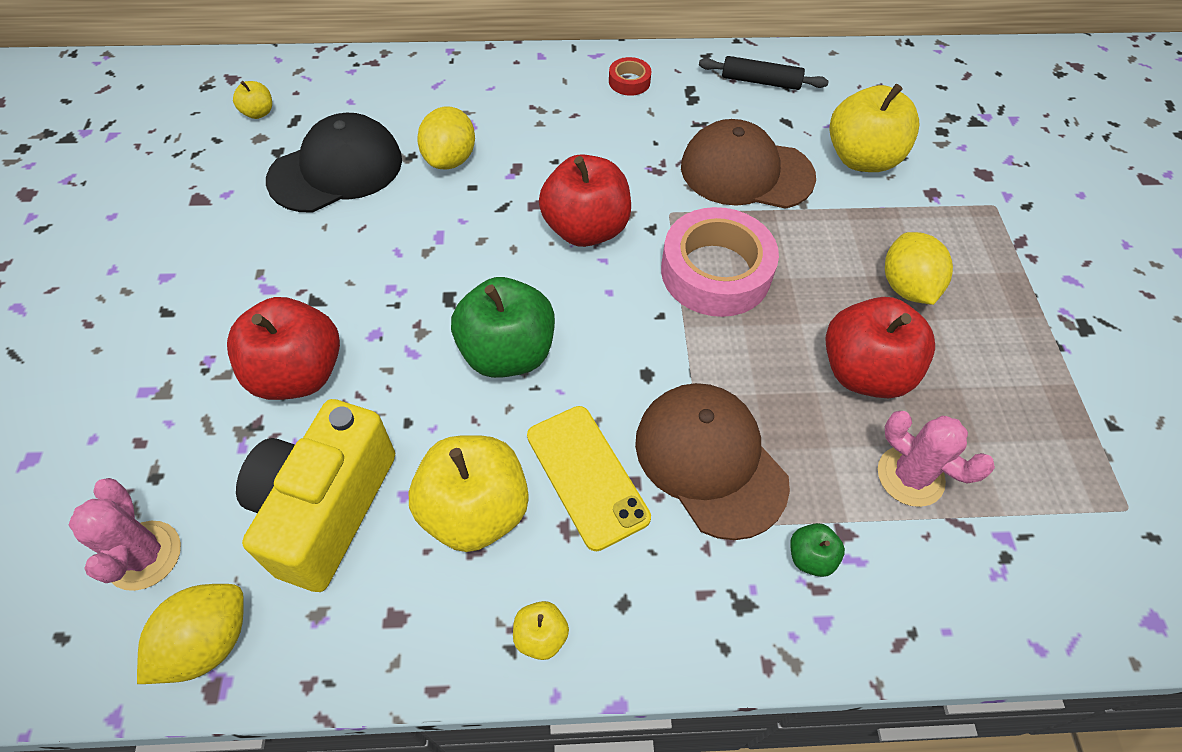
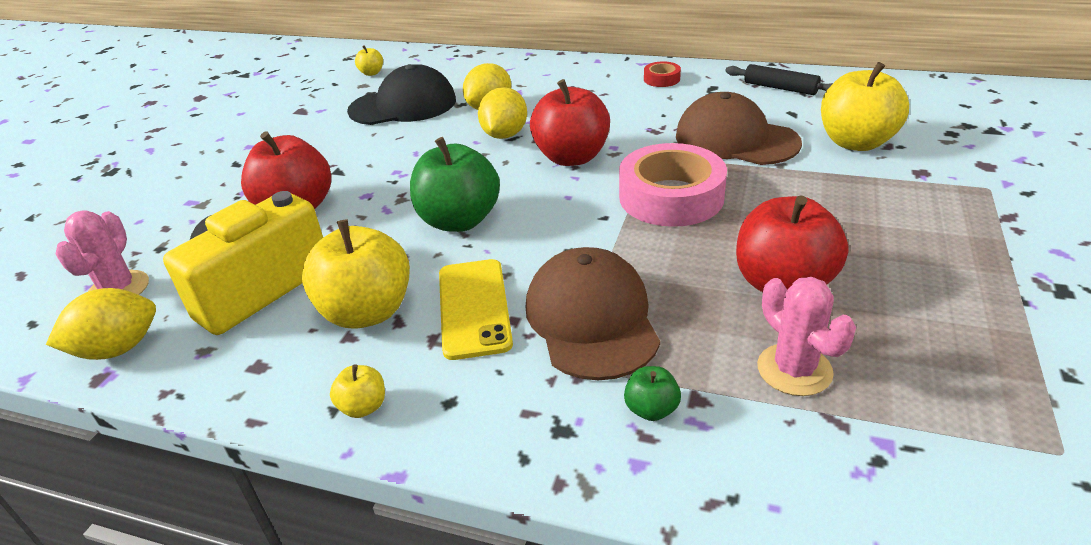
camera: 25 degrees right, 20 degrees down
yellow lemon [885,232,953,305] -> yellow lemon moved to [478,87,527,139]

